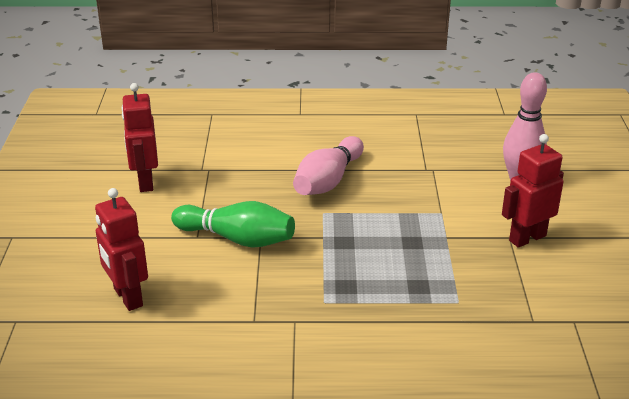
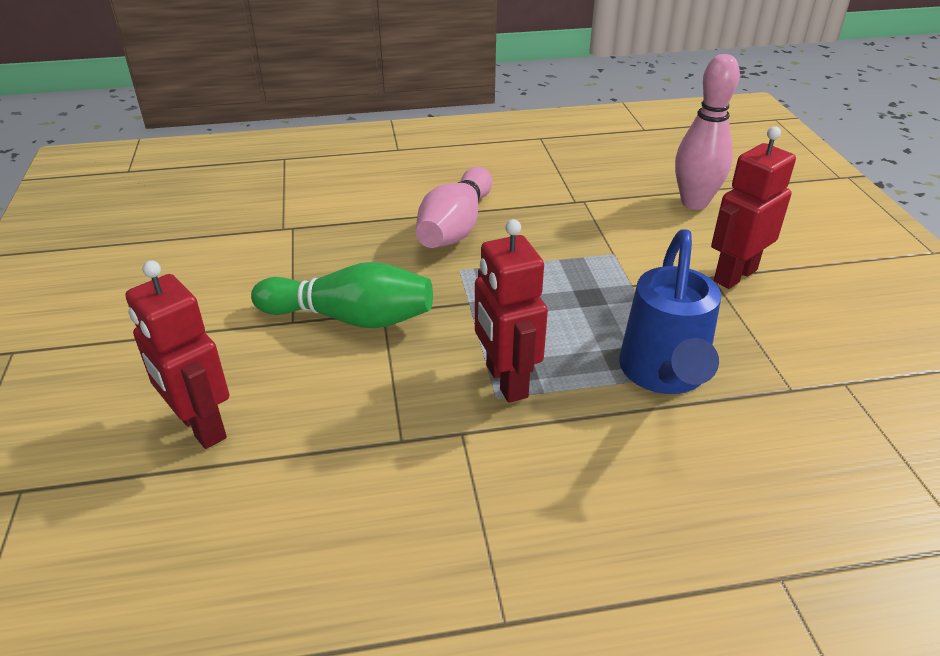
camera: 10 degrees left, 5 degrees up
red robot [121,83,158,192] -> red robot moved to [475,219,548,403]
none -> blue watering can [619,230,721,394]

